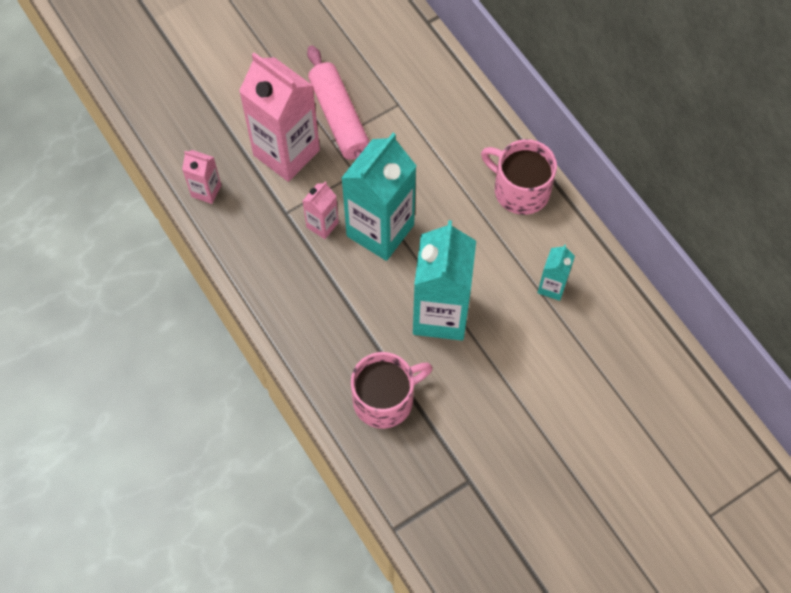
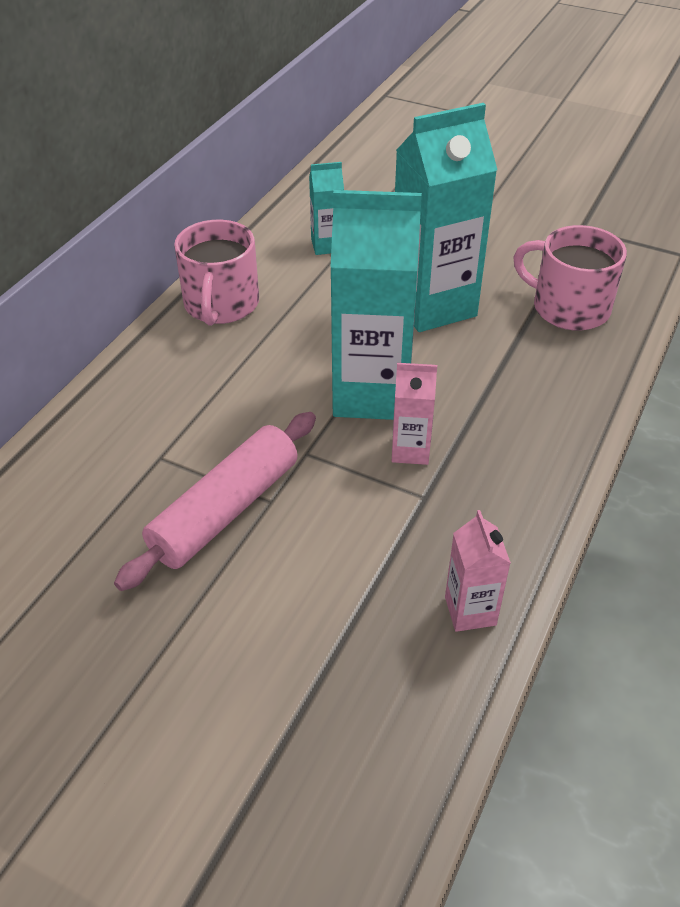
camera: 120 degrees left, 20 degrees down
pink carton [239,53,320,182] -> none

